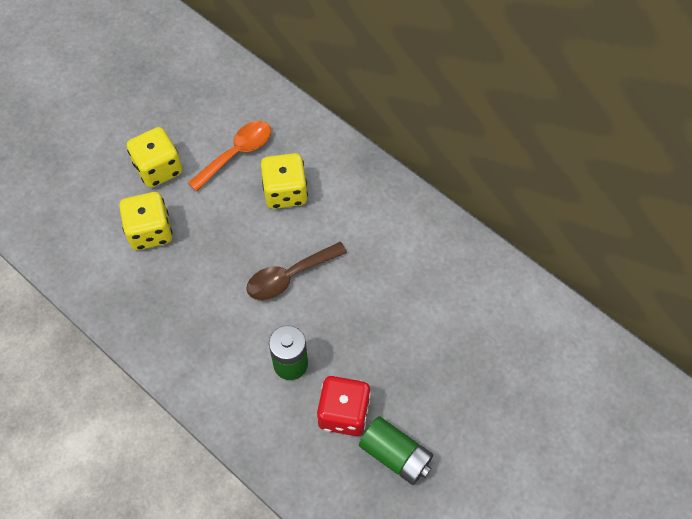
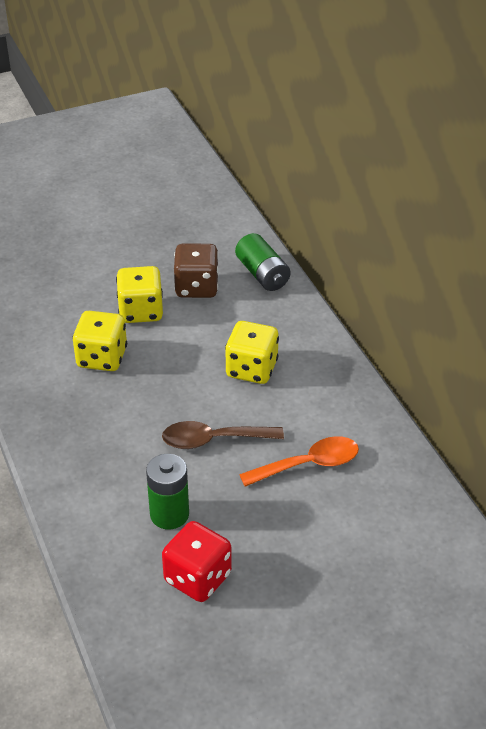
camera: 25 degrees right, 20 degrees down
orange spoon [188,121,271,192] -> orange spoon moved to [239,436,359,487]
green battery [359,416,433,485] -> green battery moved to [235,233,291,291]
none -> brown dice [174,244,219,298]

